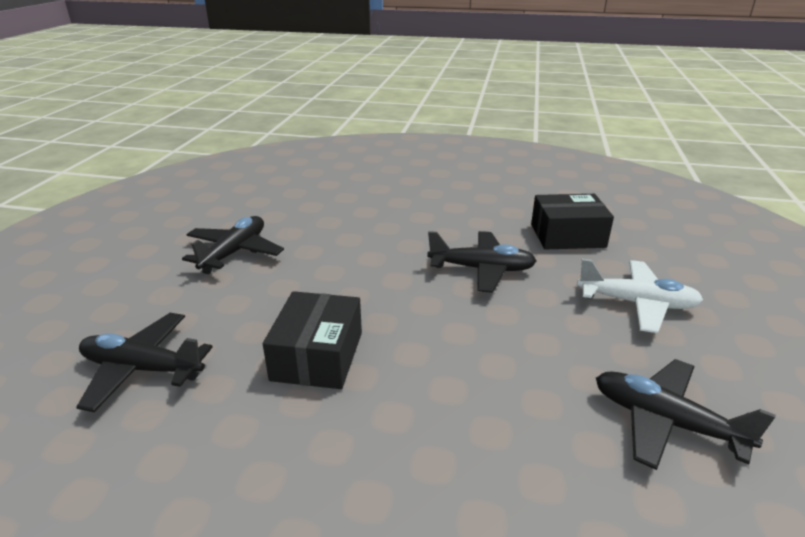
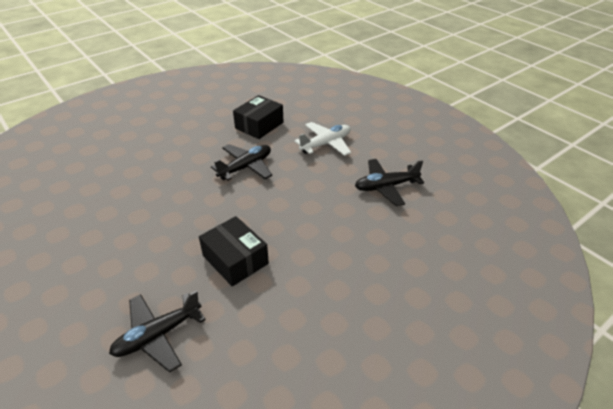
camera: 50 degrees left, 10 degrees up
black plane [182,216,284,274] -> none

